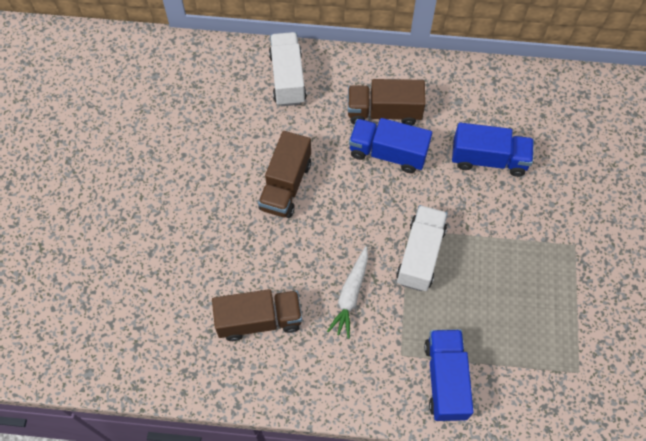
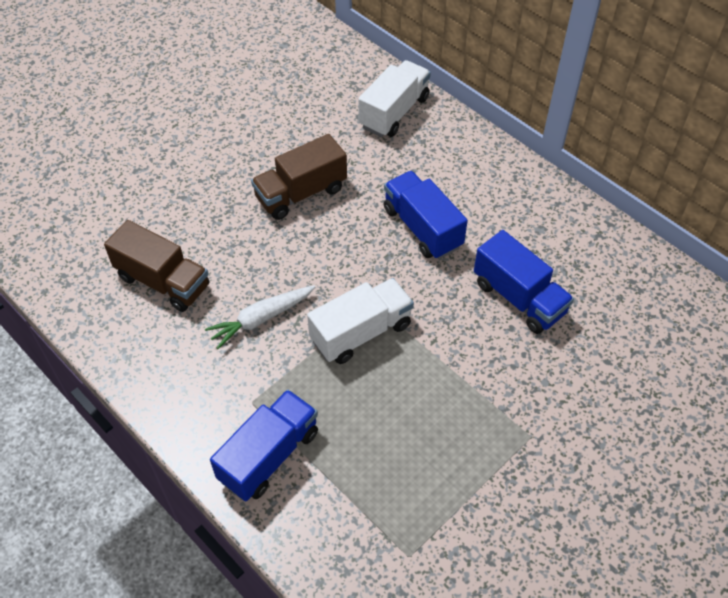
camera: 40 degrees right, 10 degrees down
brown truck [348,79,426,126] -> none

